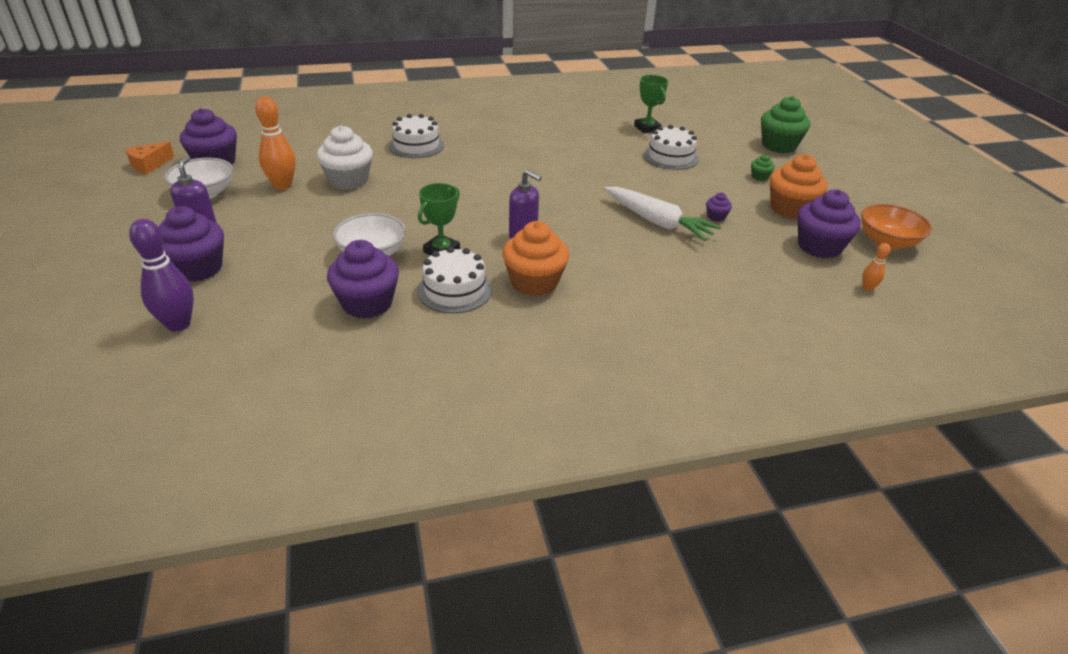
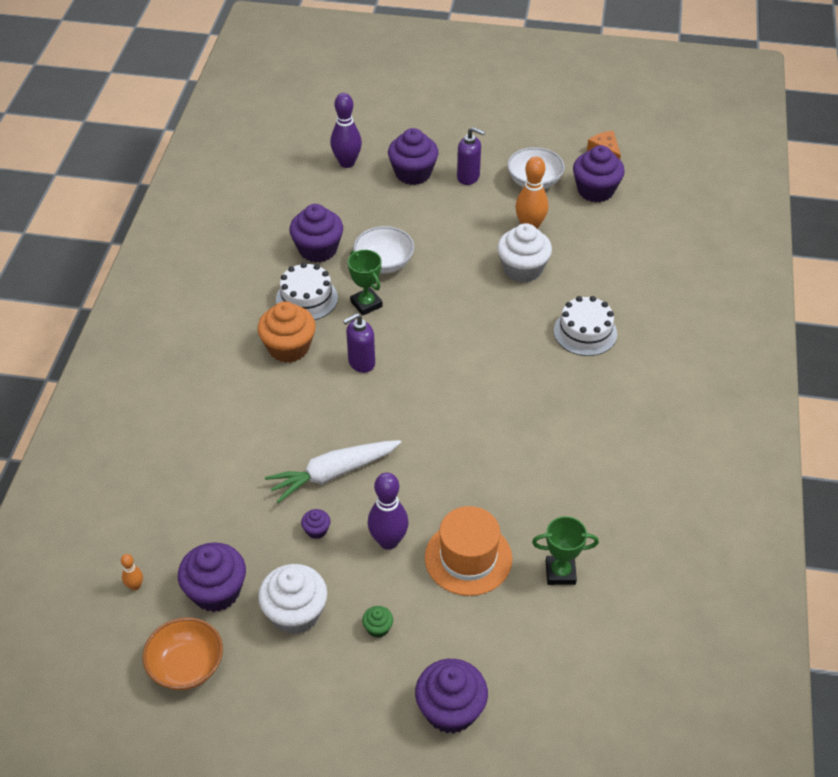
camera: 115 degrees right, 10 degrees up
white cake [643,125,699,170] -> orange hat [425,506,512,596]
green cupcake [761,96,810,153] -> purple cupcake [415,659,488,734]
orange cupcake [770,154,827,219] -> white cupcake [258,564,327,634]
none -> purple bowling pin [368,472,409,550]

